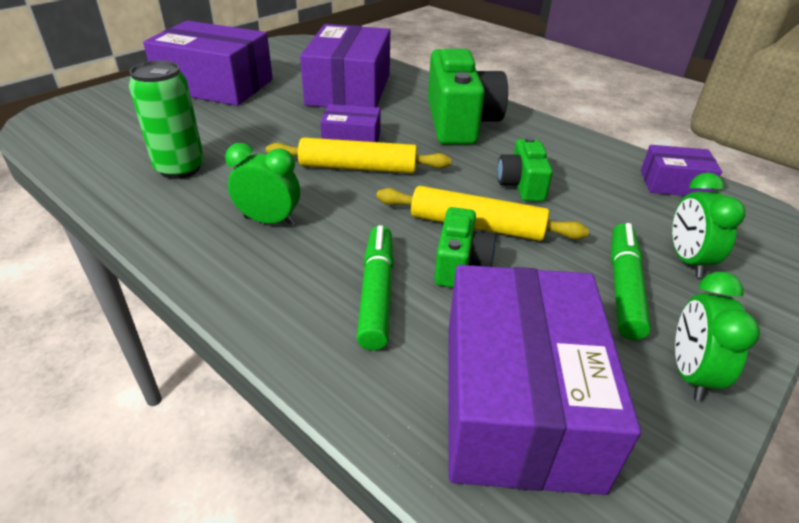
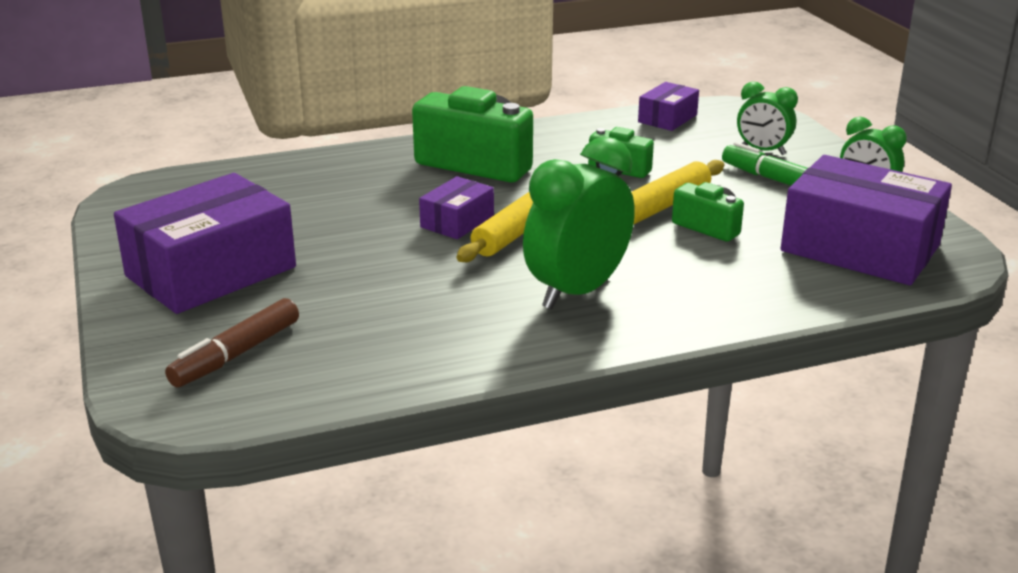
camera: 60 degrees left, 10 degrees down
green can [129,60,204,179] -> none
green clock [225,143,300,226] -> green clock [523,137,635,309], size x1.77
purple box [300,24,390,108] -> none
green marker [357,225,394,351] -> none
none -> brown marker [165,298,299,388]

